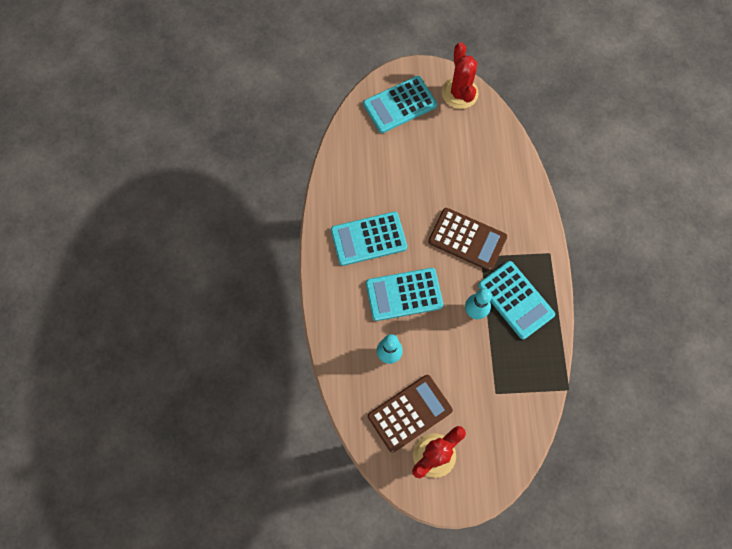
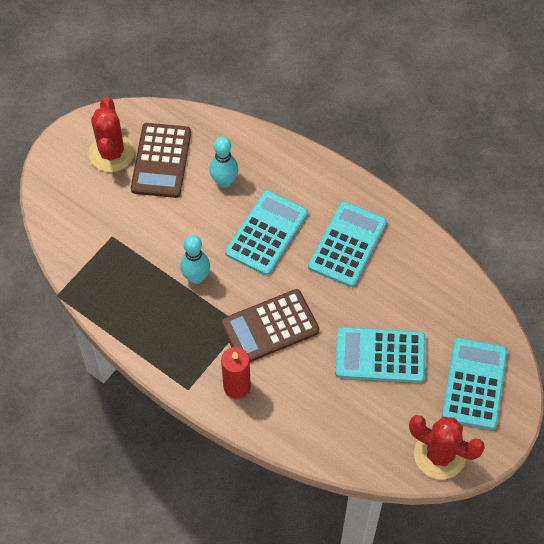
camera: 130 degrees right, 10 degrees down
turquoise calculator [478,261,555,339] -> turquoise calculator moved to [335,327,425,383]
none -> red candle [221,347,251,399]

